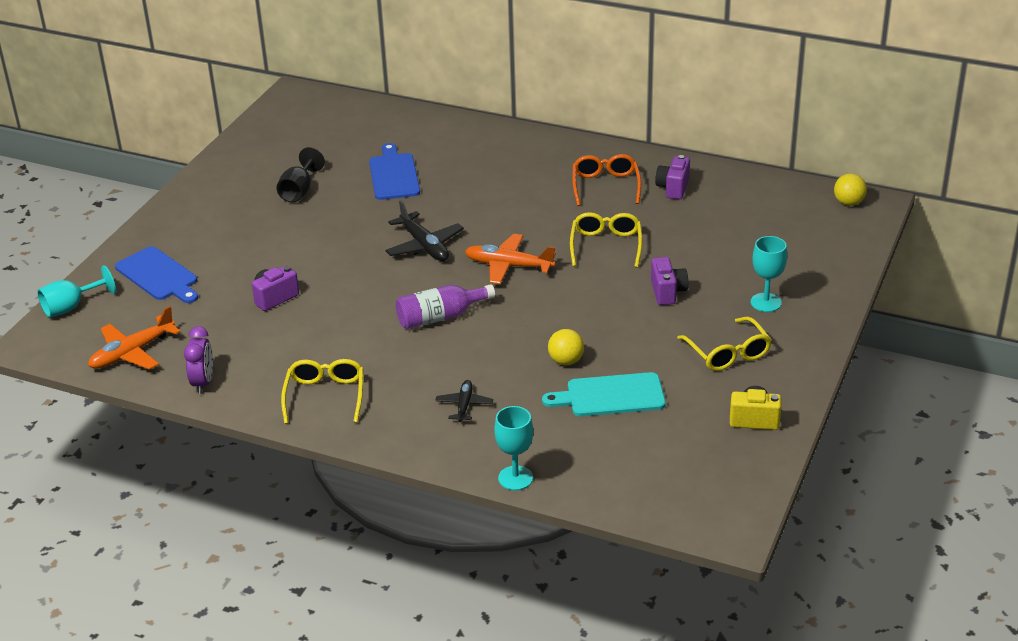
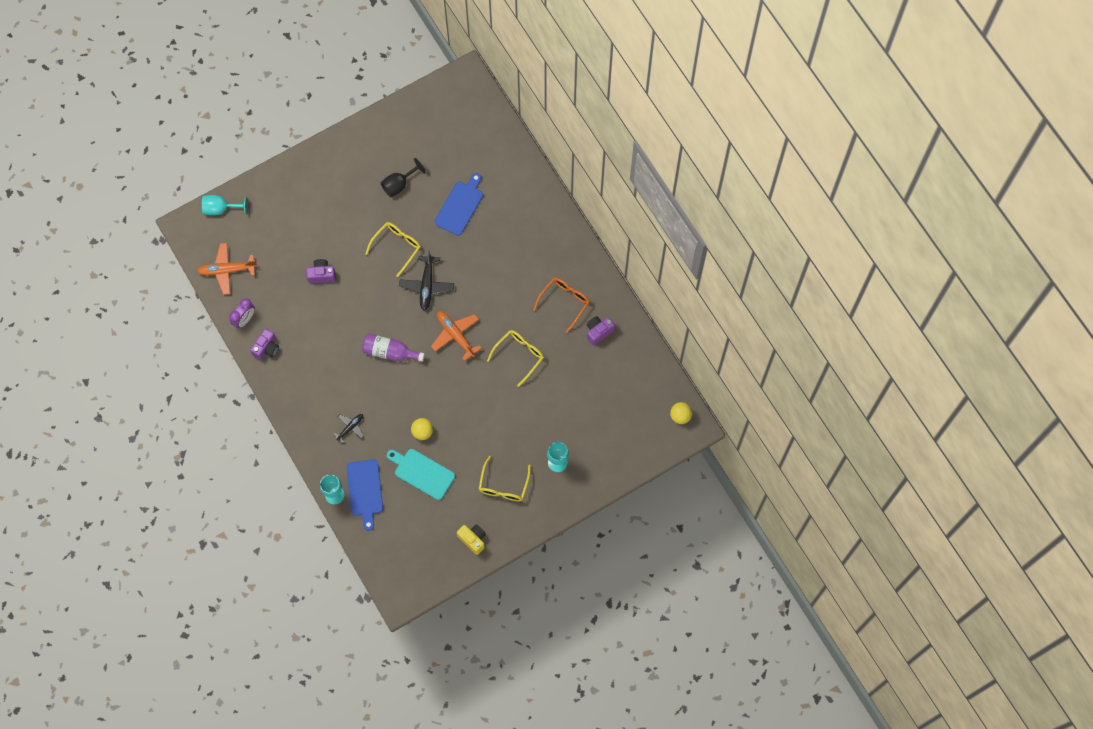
camera: 35 degrees right, 35 degrees up
blue cutting board [115,246,198,303] -> blue cutting board moved to [346,459,383,531]
yellow glasses [281,359,363,424] -> yellow glasses moved to [365,222,421,277]
purple camera [651,257,688,305] -> purple camera moved to [250,328,279,360]

